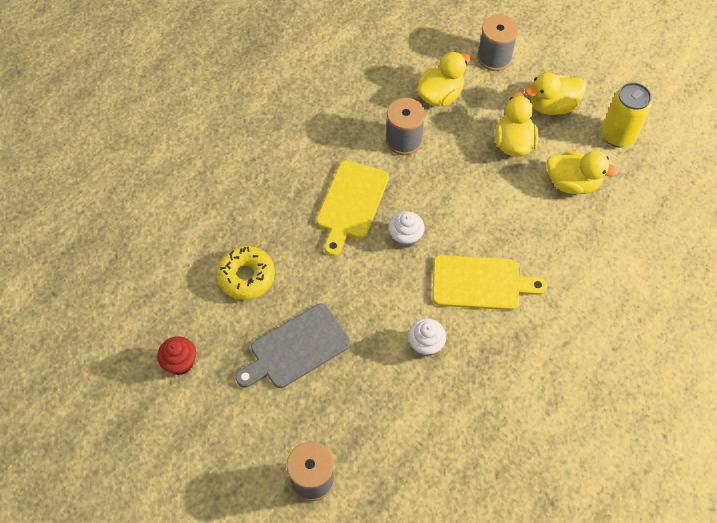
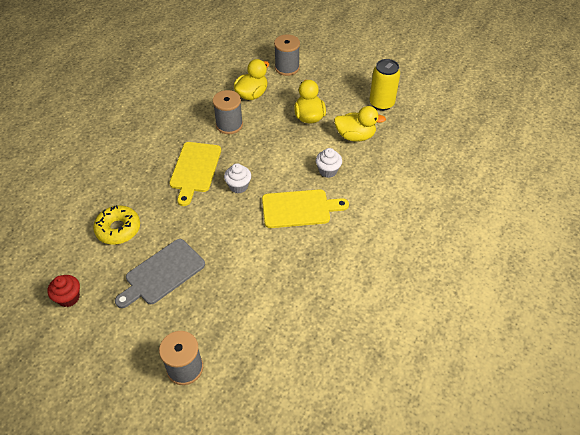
camera: 10 degrees left, 10 degrees down
white cupcake [408,318,446,357] -> white cupcake moved to [316,148,342,178]
yellow duck [525,72,586,115] -> none

